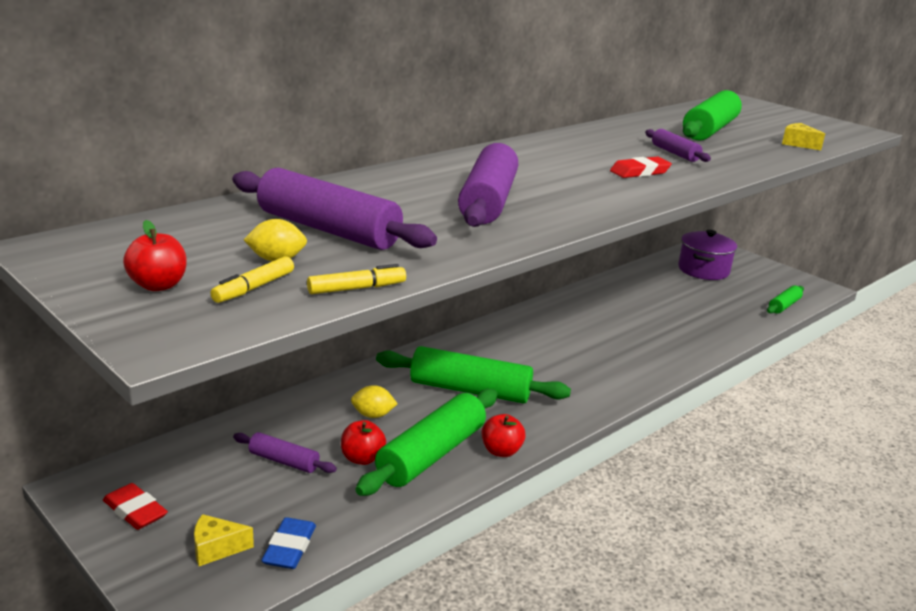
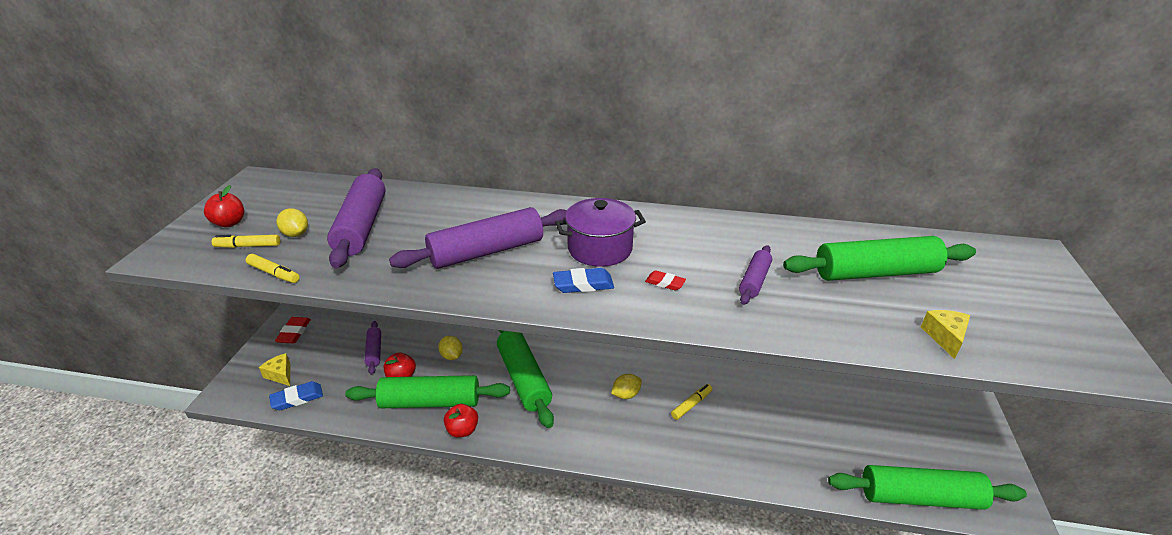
camera: 55 degrees right, 10 degrees up
red eraser [610,157,672,178] -> red eraser [645,270,686,291], size x0.65
purple pot [678,230,737,280] -> purple pot moved to [555,198,646,267]
green rolling pin [767,286,804,313] -> green rolling pin [828,465,1027,510], size x1.94
none -> blue eraser [553,268,614,293]
none -> yellow lemon [611,374,642,399]
none -> yellow marker [671,384,712,420]

